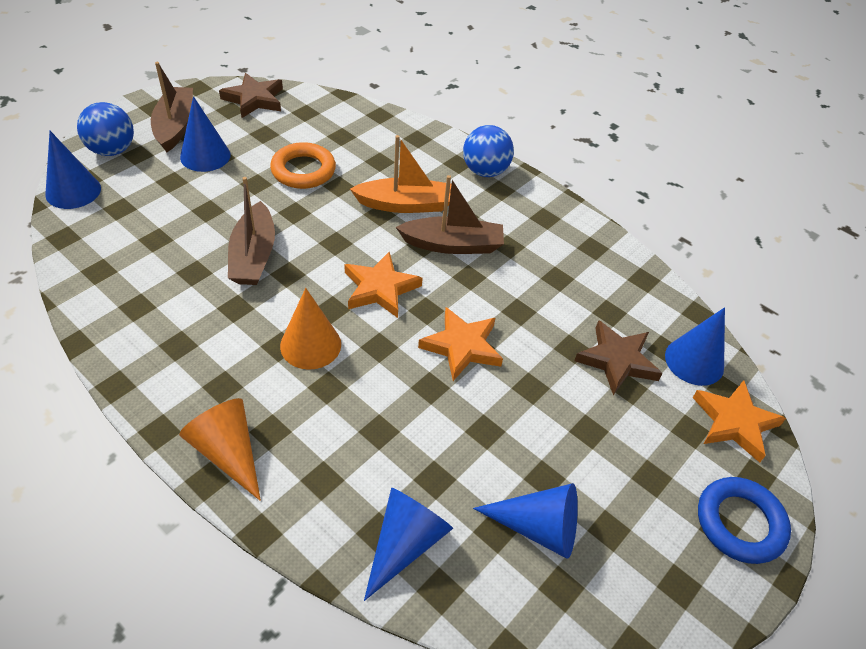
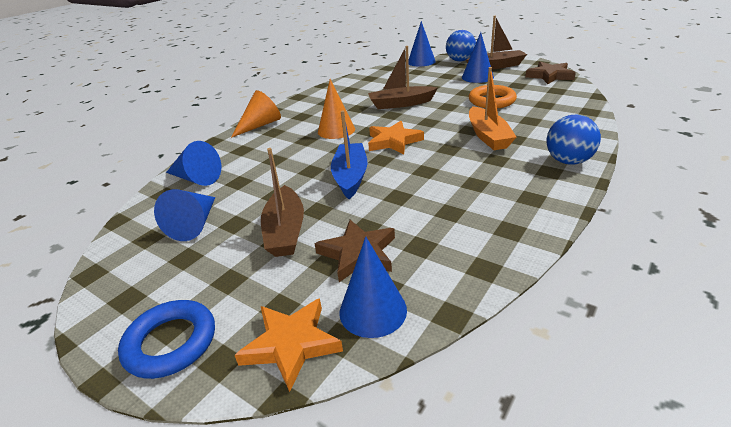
camera: 90 degrees right, 15 degrees down
brown boat [396,175,504,254] -> brown boat moved to [261,148,304,257]
orange star [418,307,503,381] -> blue boat [331,110,368,199]

